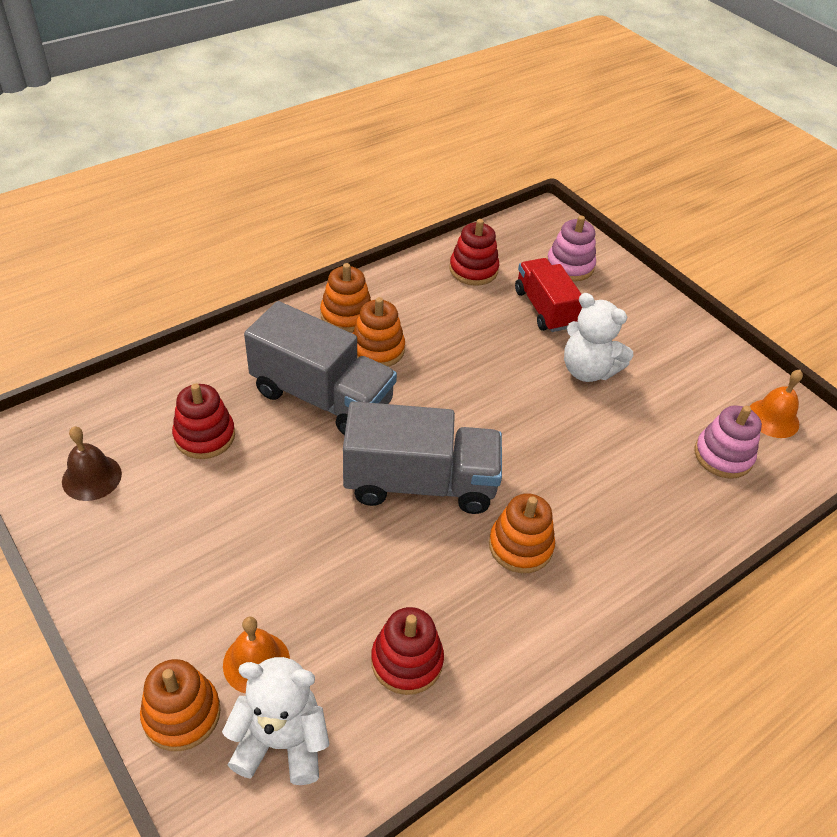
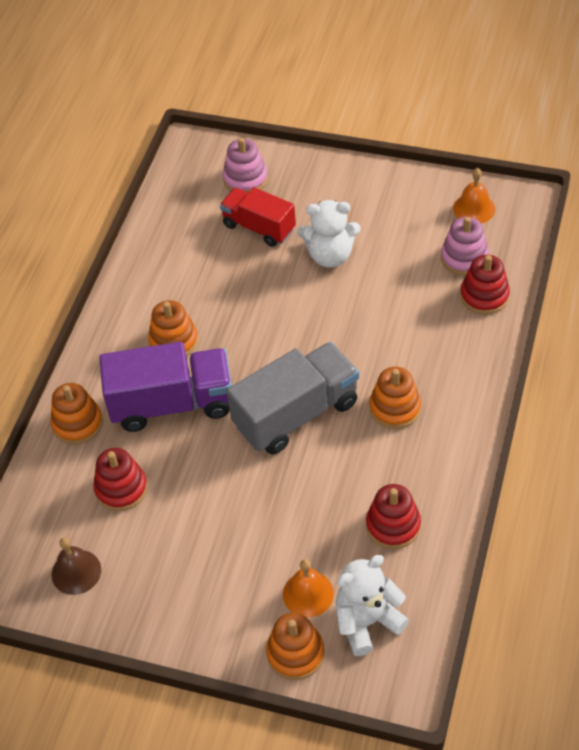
camera: 30 degrees left, 5 degrees up
grey truck [244,301,397,435] -> purple truck [99,342,232,432]
orange stacking toy [320,263,371,333] -> orange stacking toy moved to [50,383,103,444]
red stacking toy [449,219,499,286] -> red stacking toy moved to [460,255,510,315]

